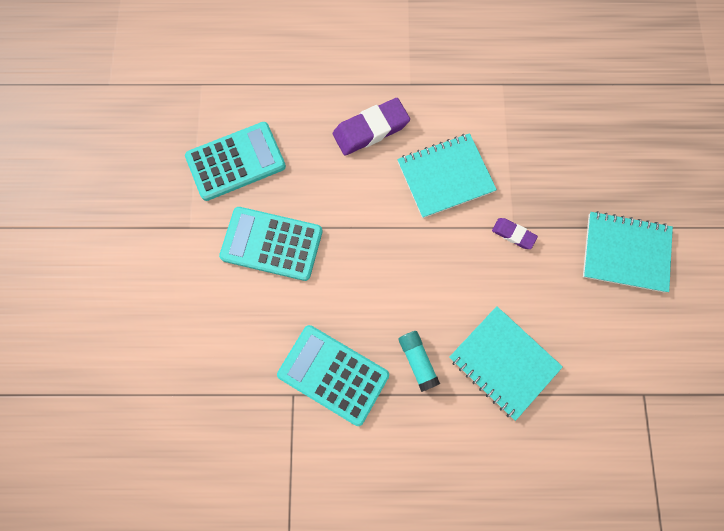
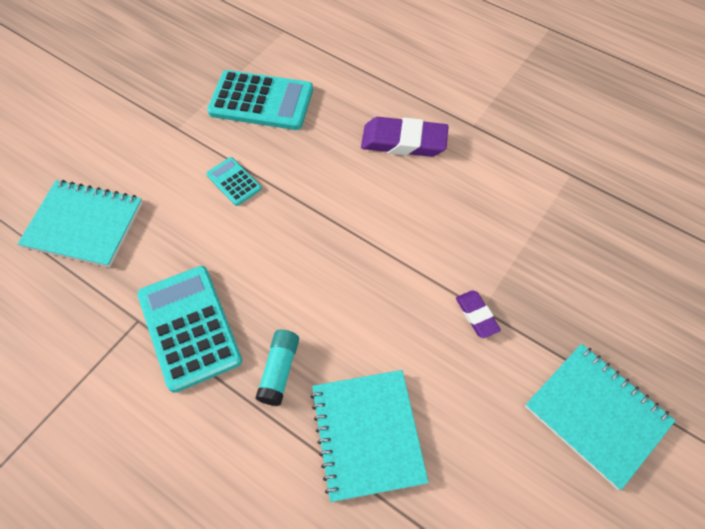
camera: 35 degrees right, 15 degrees down
turquoise calculator [219,207,323,281] -> turquoise calculator [206,157,262,206], size x0.50
turquoise notebook [397,133,497,218] -> turquoise notebook moved to [18,180,143,267]

